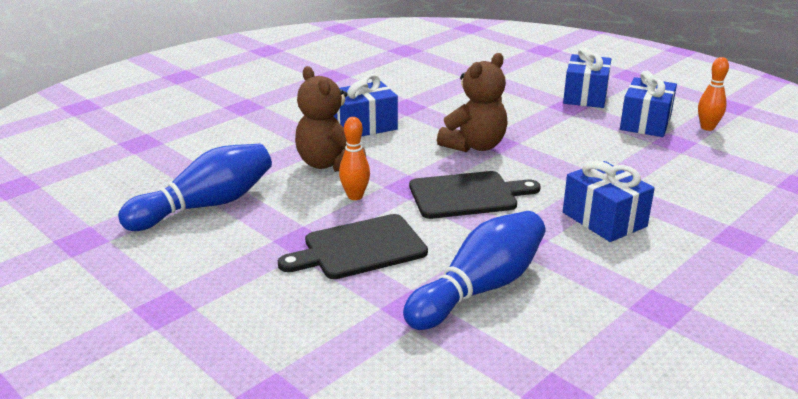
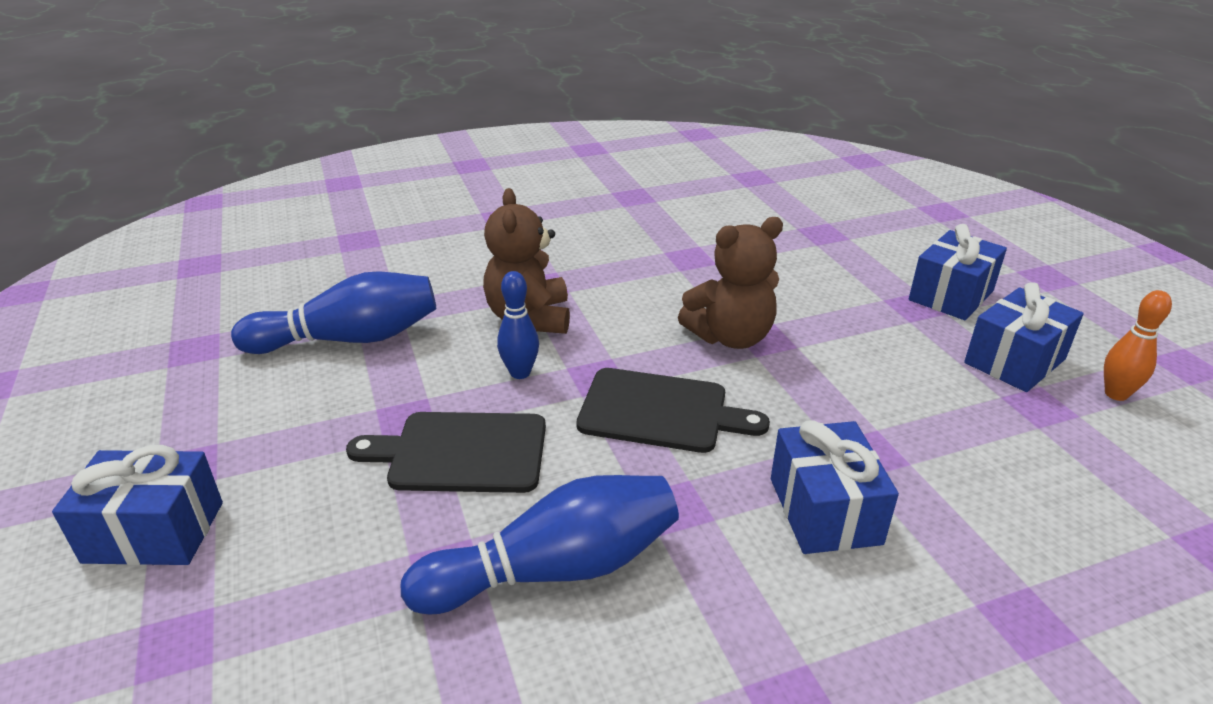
camera: 25 degrees right, 5 degrees up
blue gift [334,74,398,136] -> blue gift moved to [52,445,223,565]
orange bowling pin [339,117,370,200] -> blue bowling pin [497,271,539,379]

